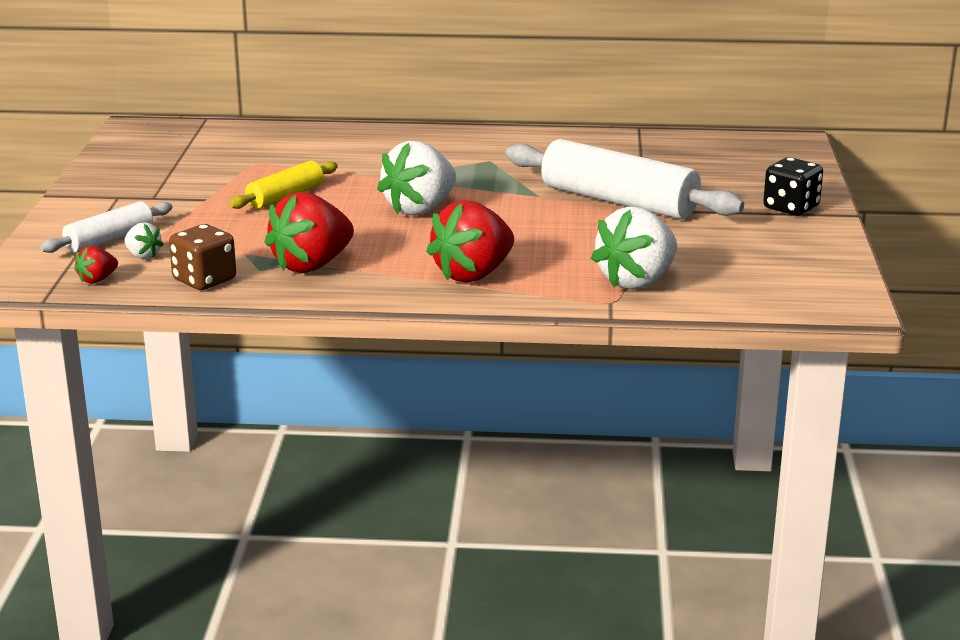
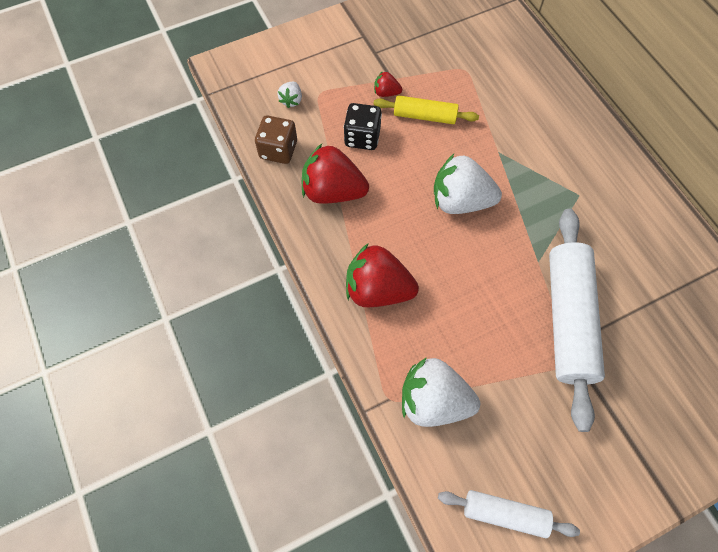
camera: 60 degrees right, 40 degrees up
white rolling pin [40,201,172,253] -> white rolling pin moved to [438,490,580,538]
red strawberry [74,246,118,284] -> red strawberry moved to [374,71,402,97]
black dice [763,157,823,216] -> black dice moved to [344,103,382,150]

